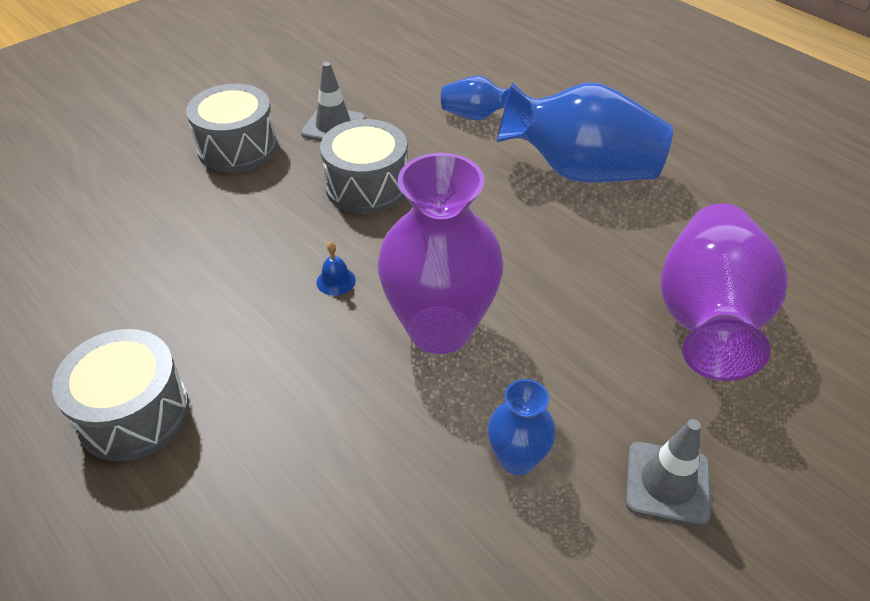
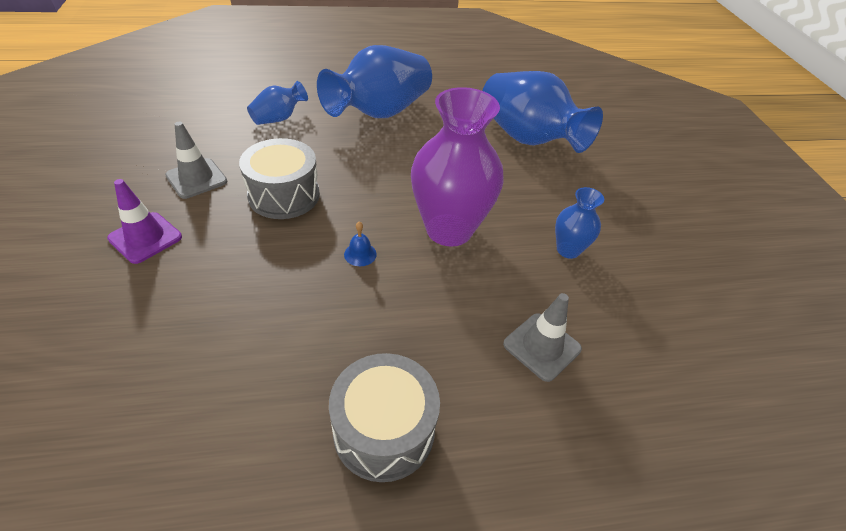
camera: 60 degrees left, 0 degrees up
grey drum [186,84,277,173] -> purple traffic cone [107,179,182,264]
grey traffic cone [625,419,711,526] -> grey traffic cone moved to [503,293,582,382]
purple vase [660,204,788,381] -> blue vase [482,71,603,153]

